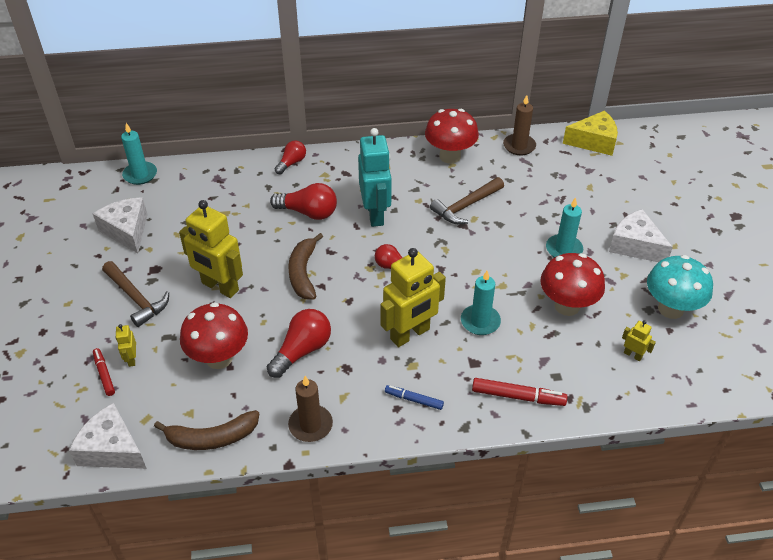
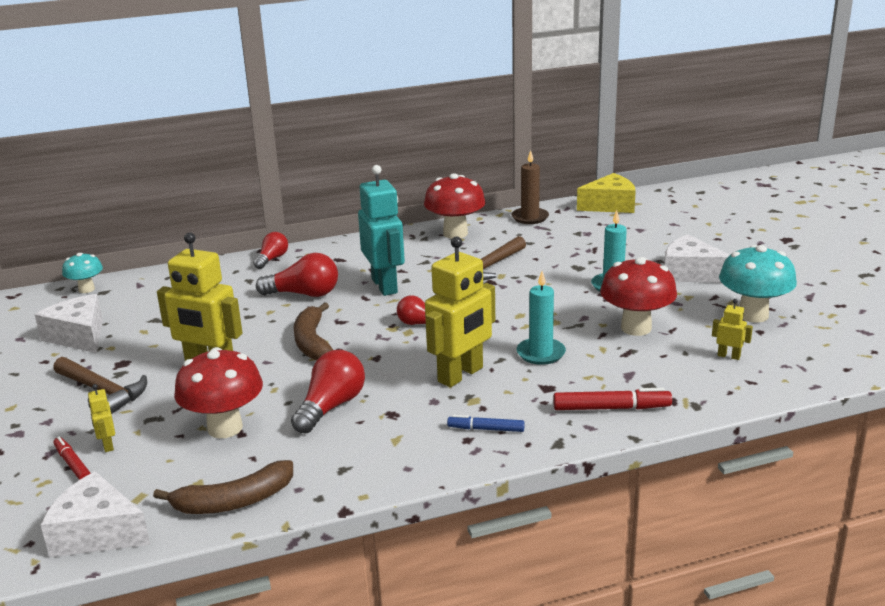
camera: 10 degrees left, 20 degrees down
turquoise candle [121,123,157,185] -> turquoise mushroom [62,253,103,293]
brown candle [288,376,333,442] -> none

